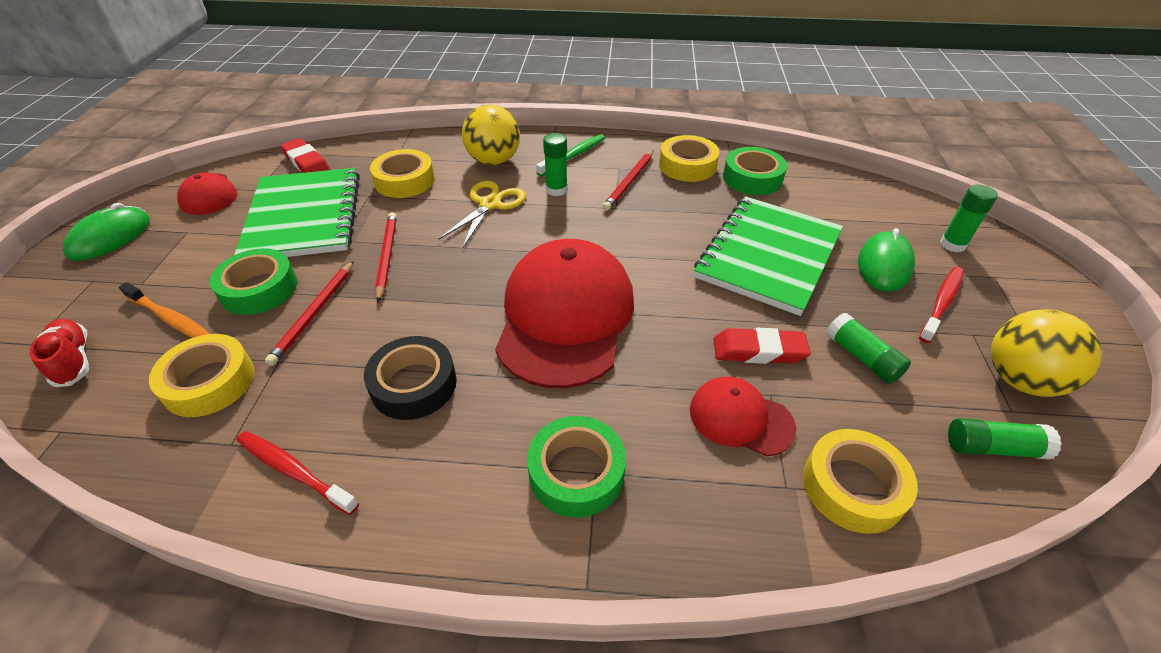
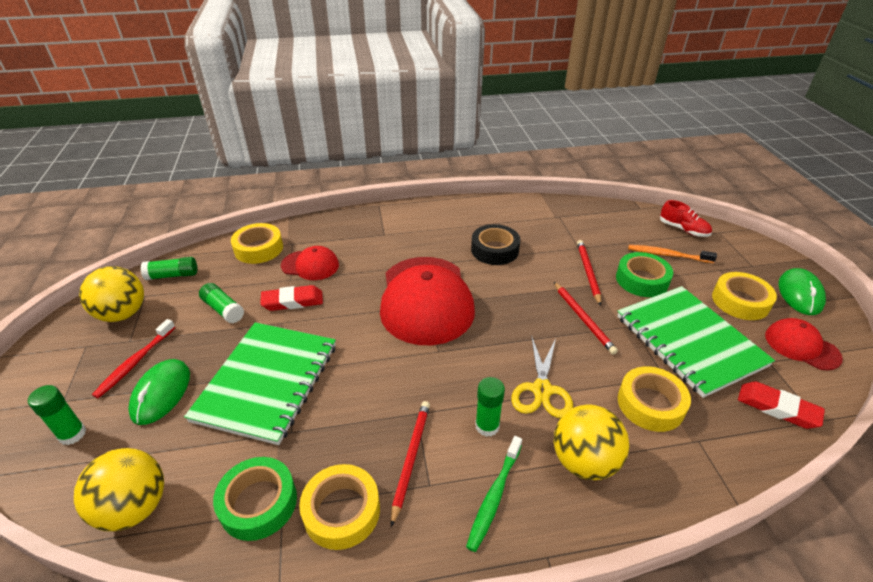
camera: 165 degrees right, 5 degrees down
yellow tape [149,334,255,417] -> yellow tape moved to [712,272,777,320]
red toothbrush [236,431,359,515] -> none
green tape [527,416,626,518] -> none
none -> yellow ball [74,448,164,532]

